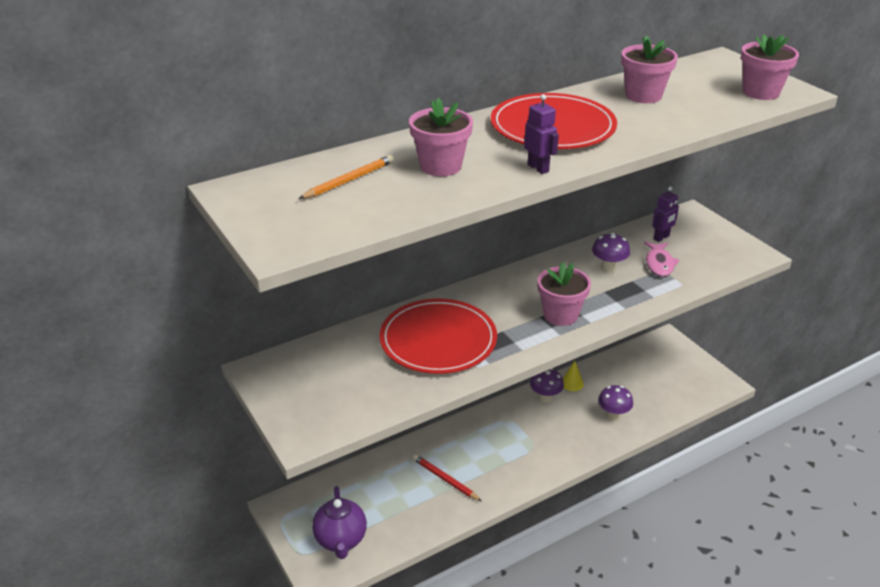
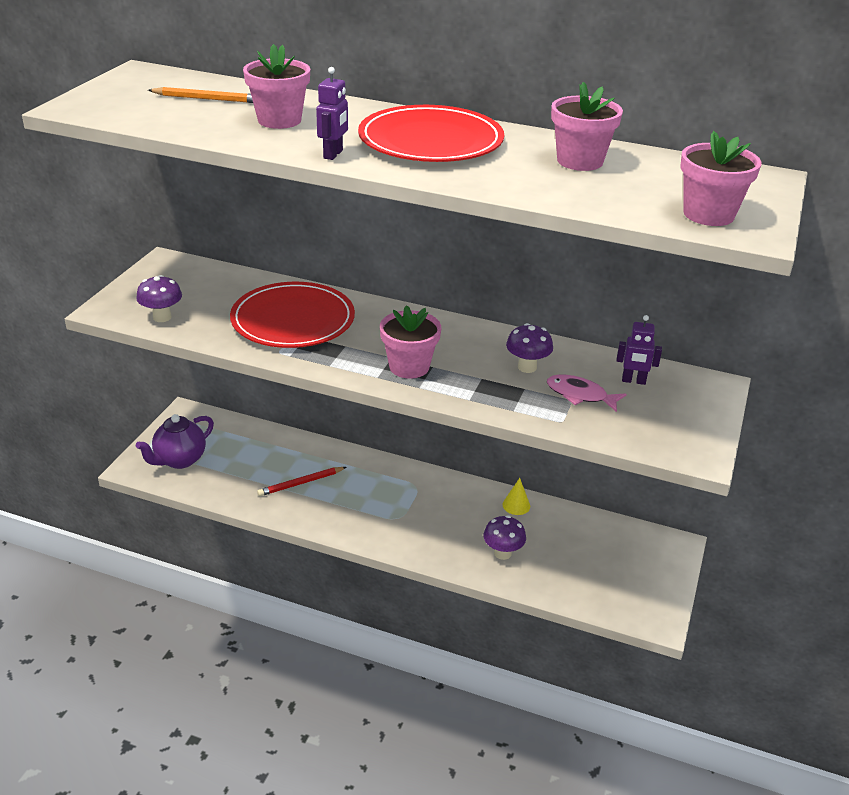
camera: 50 degrees right, 0 degrees up
red pencil [413,454,481,501] -> red pencil turned 120 degrees counterclockwise [257,467,346,496]
purple mushroom [530,369,564,403] -> purple mushroom moved to [136,275,182,322]
pink fish [644,242,679,277] -> pink fish turned 60 degrees clockwise [547,375,627,412]

